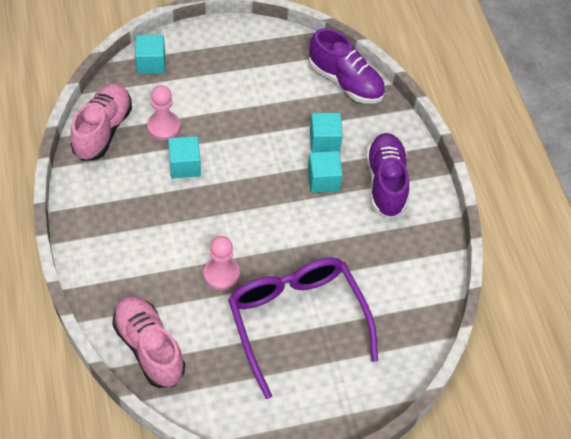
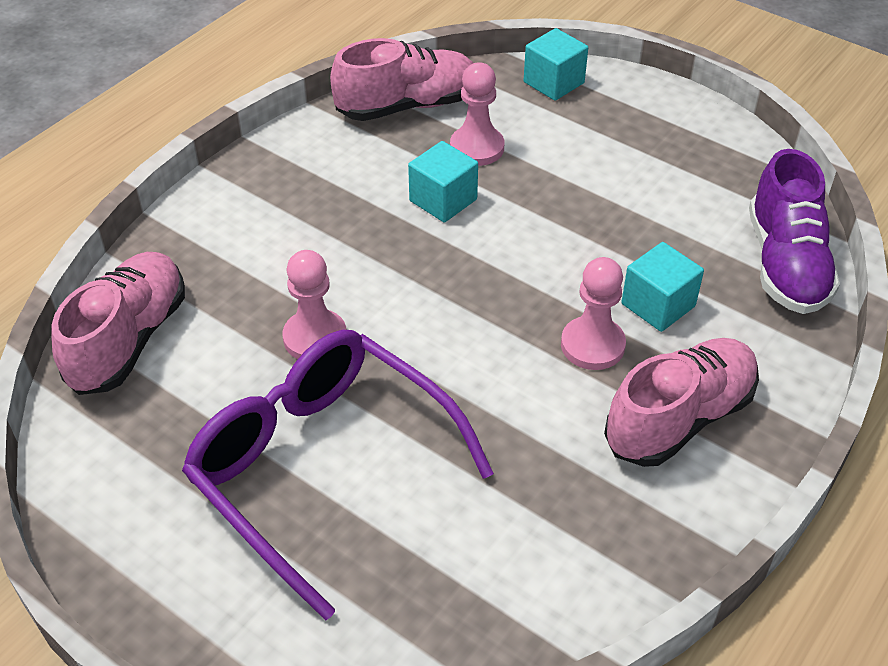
camera: 55 degrees right, 10 degrees down
purple glasses [228,257,378,399] -> purple glasses turned 75 degrees counterclockwise [182,330,494,621]
turquoise cube [308,151,343,193] -> pink pawn [561,257,626,370]
purple shoe [366,133,409,218] -> pink shoe [604,338,759,467]

